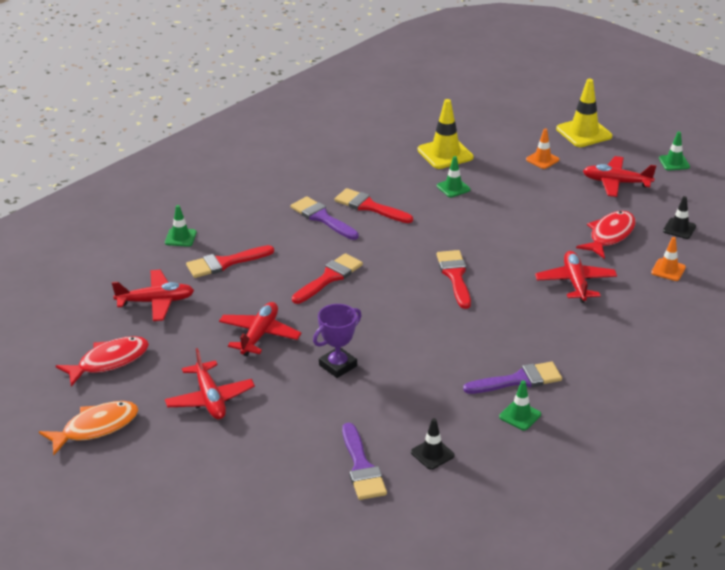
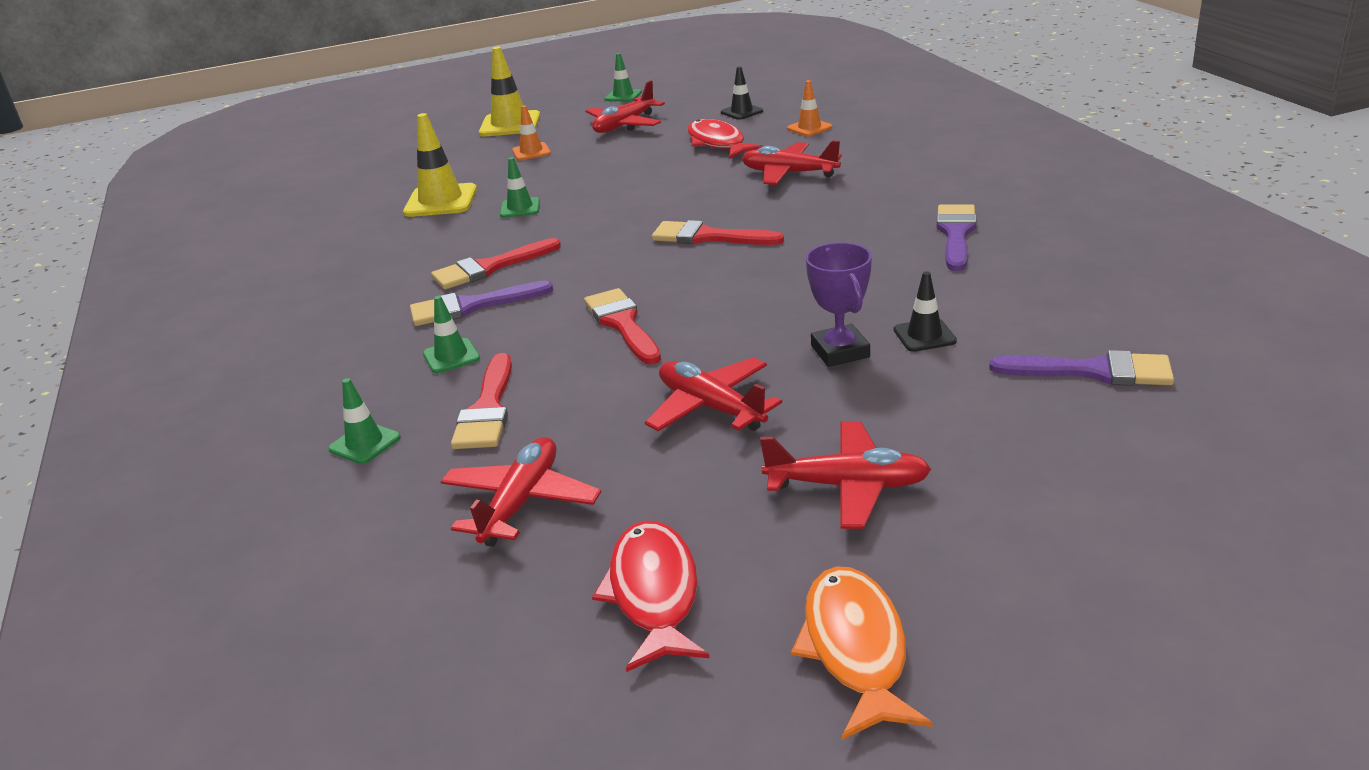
camera: 60 degrees left, 5 degrees down
black traffic cone [411,418,455,470] -> black traffic cone moved to [894,271,957,352]
green traffic cone [499,380,541,430] -> green traffic cone moved to [423,296,480,373]

